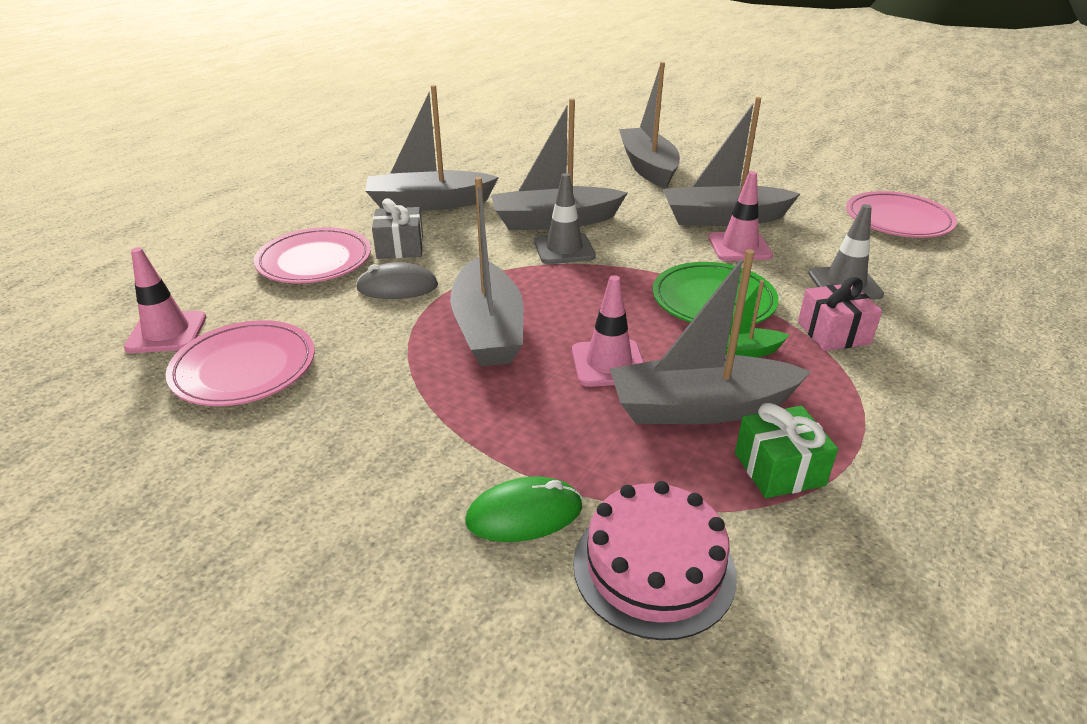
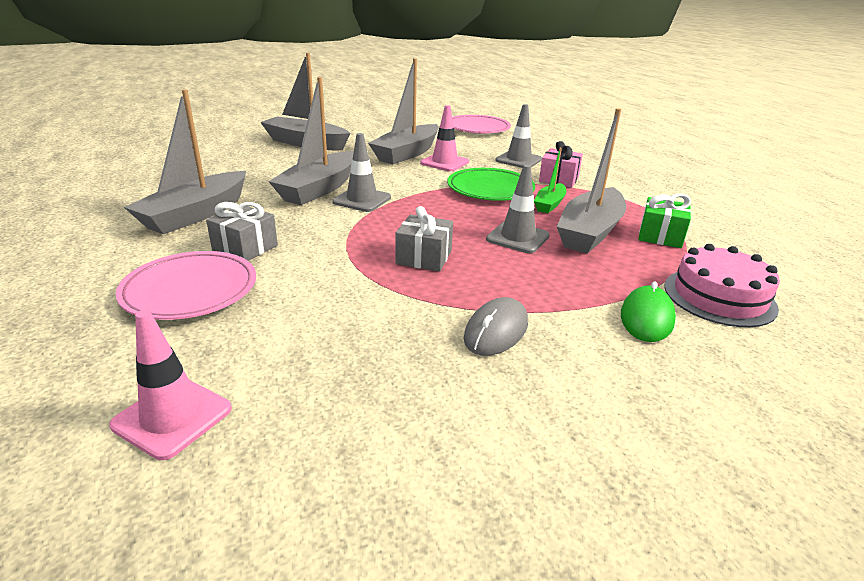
camera: 55 degrees left, 5 degrees down
pink plate [166,320,315,406] -> none
grey mouse [356,262,438,299] -> grey mouse moved to [464,297,528,356]
grey boat [450,177,524,366] -> grey gift [396,206,453,272]
pink traffic cone [572,275,644,387] -> grey traffic cone [486,165,550,253]

